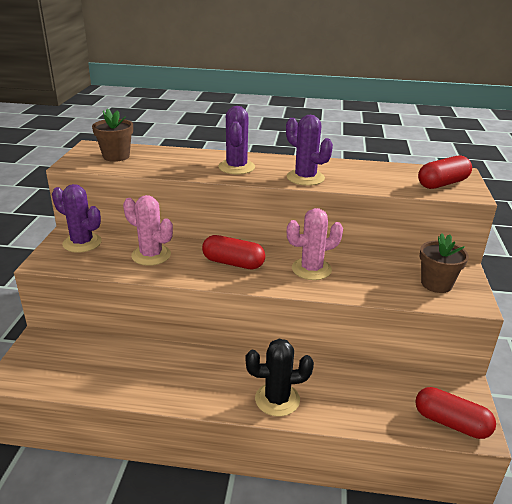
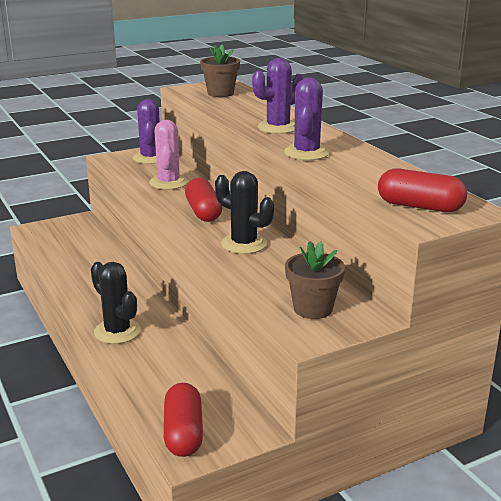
camera: 55 degrees right, 5 degrees down
pink cactus [287,208,343,280] -> black cactus [215,171,274,254]

